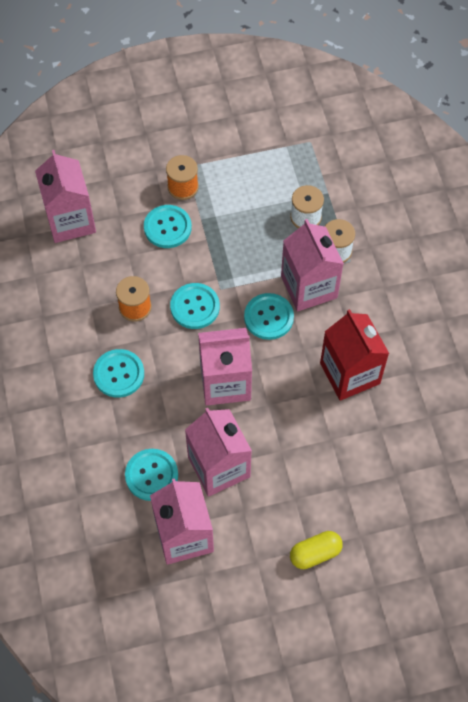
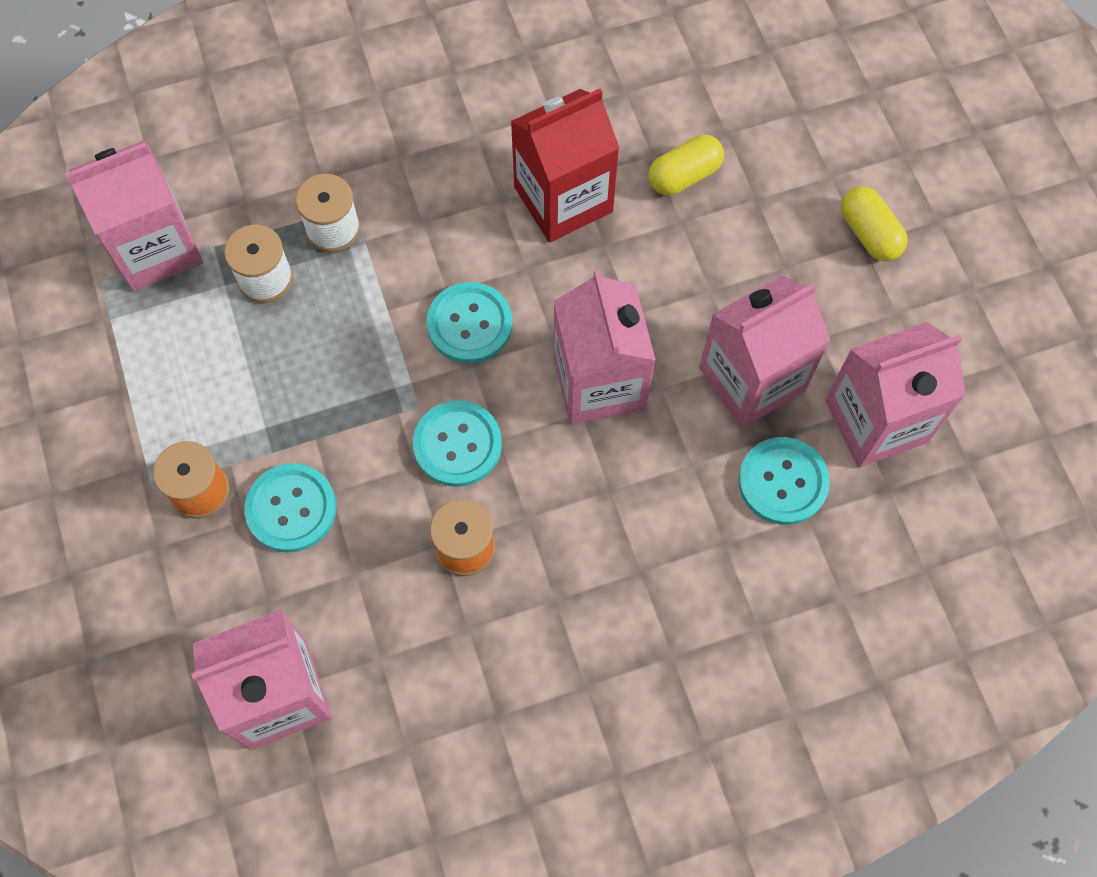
camera: 95 degrees left, 5 degrees up
turquoise button [93,349,144,398] -> none
pink carton [281,219,344,312] -> pink carton moved to [65,140,203,292]
none -> yellow capsule [648,135,724,195]

